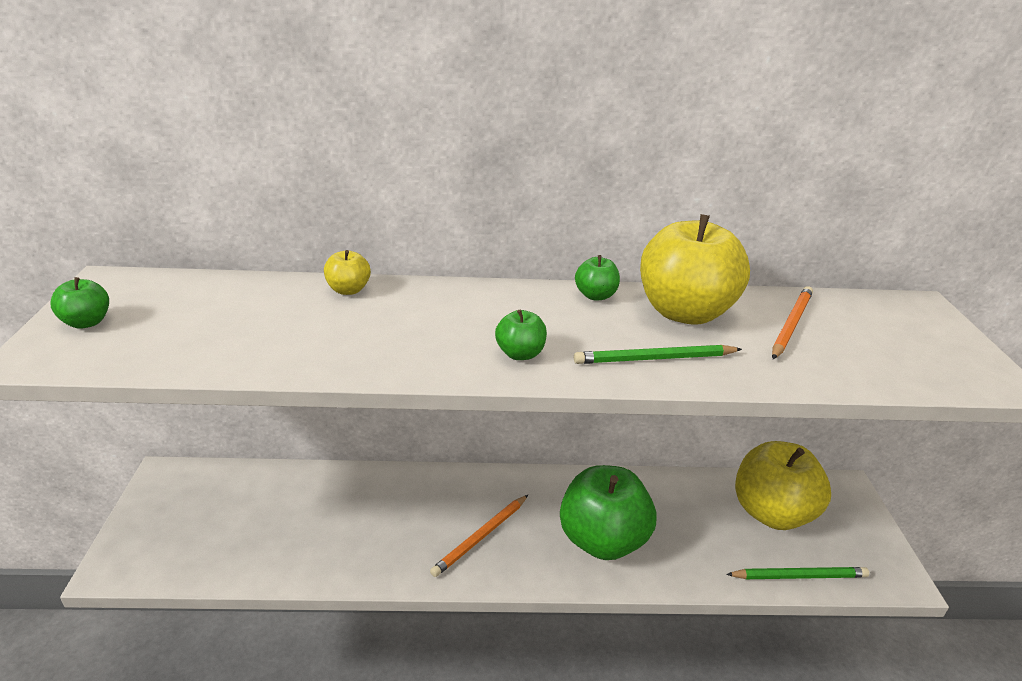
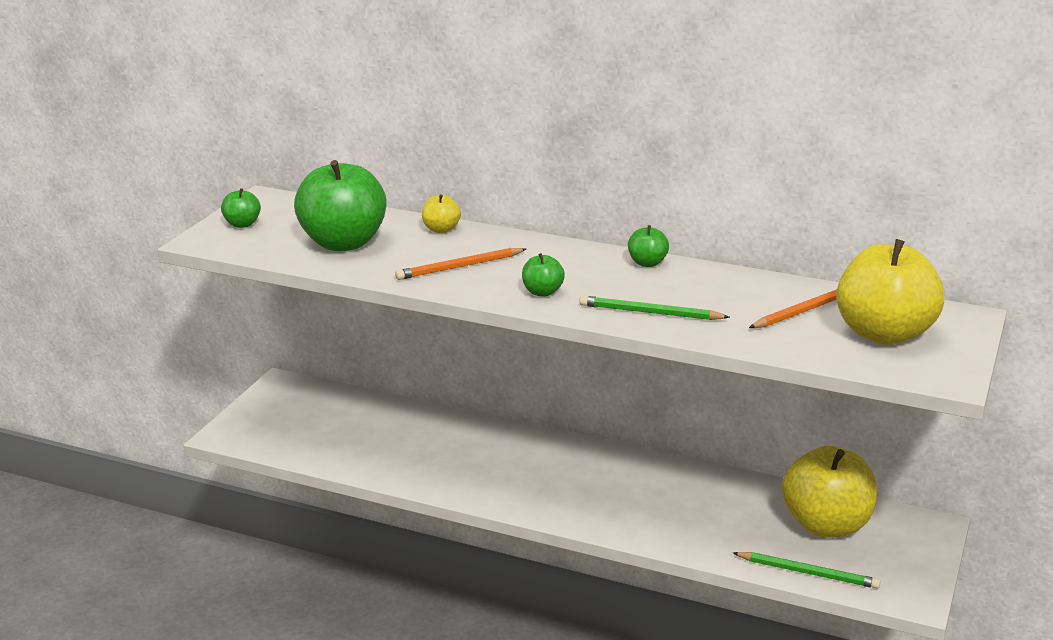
camera: 25 degrees right, 5 degrees down
orange pencil [430,495,528,577] -> orange pencil moved to [395,248,526,280]
green apple [560,465,656,560] -> green apple moved to [294,160,387,251]
yellow apple [640,214,750,324] -> yellow apple moved to [836,239,944,345]

